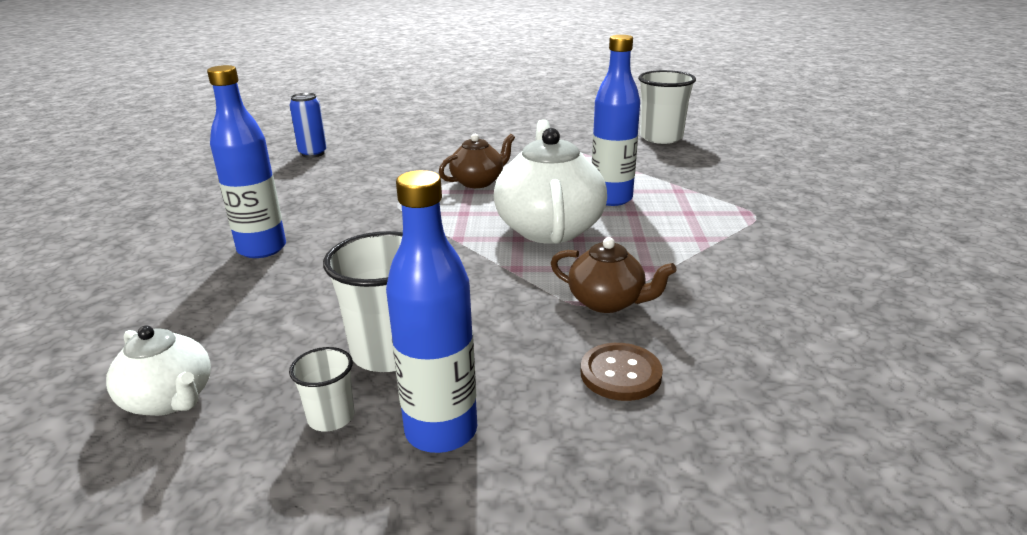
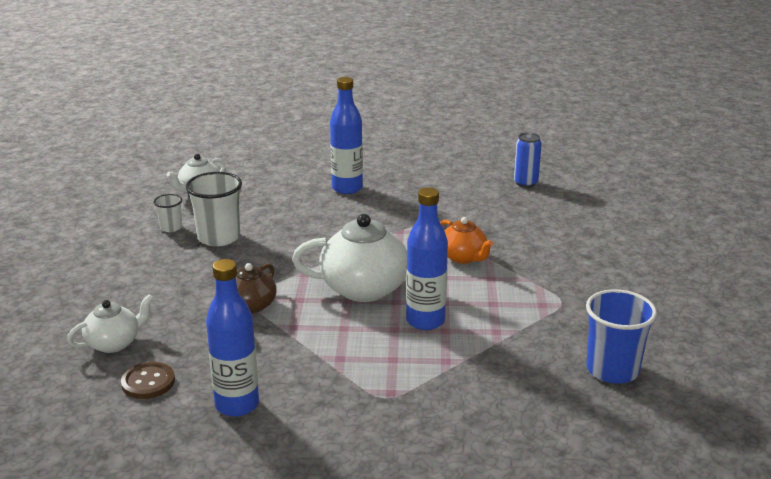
camera: 90 degrees right, 0 degrees up
blue bottle [386,170,477,453] -> blue bottle moved to [206,259,259,417]
brown teapot [439,134,515,188] -> orange teapot [440,217,494,264]
brown button [581,343,663,401] -> brown button moved to [121,362,175,399]
white cup [638,70,696,144] -> blue cup [586,289,657,384]
none -> white teapot [67,294,153,353]

